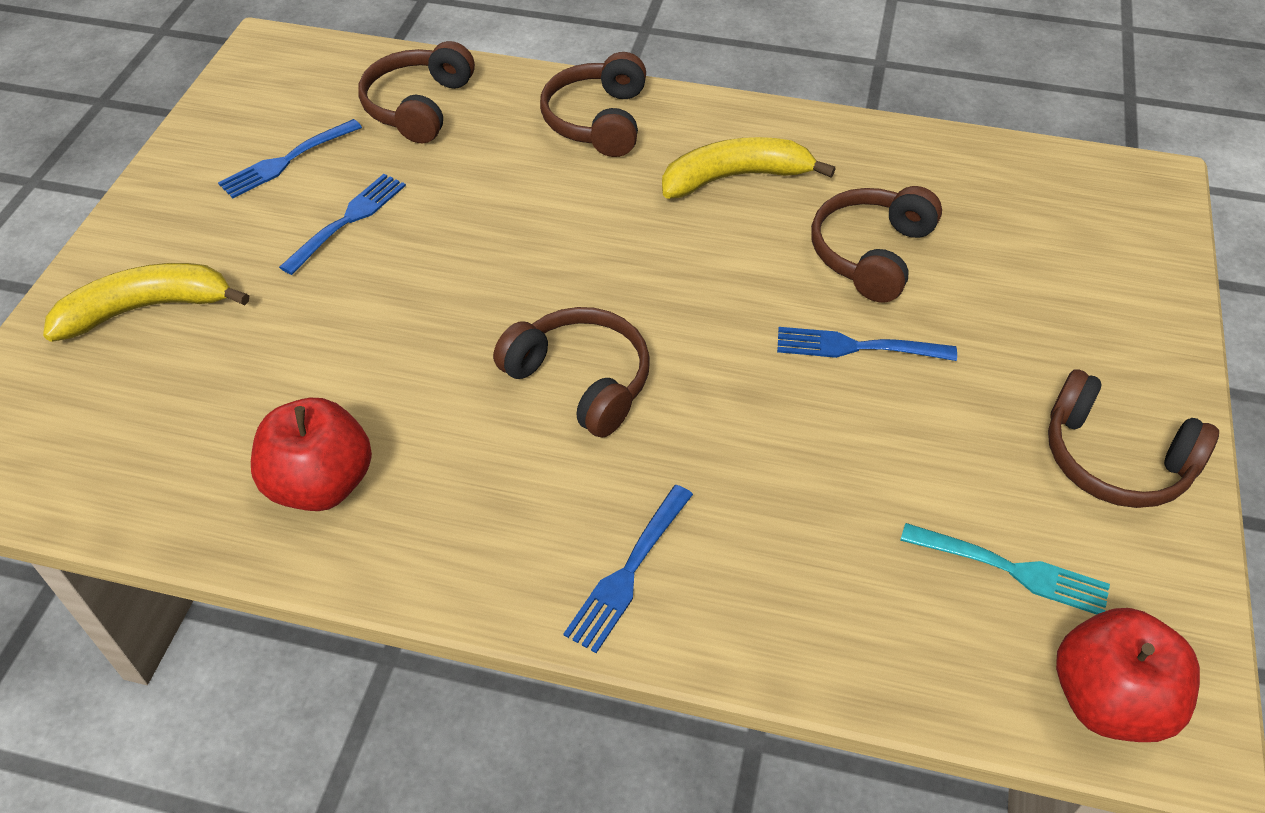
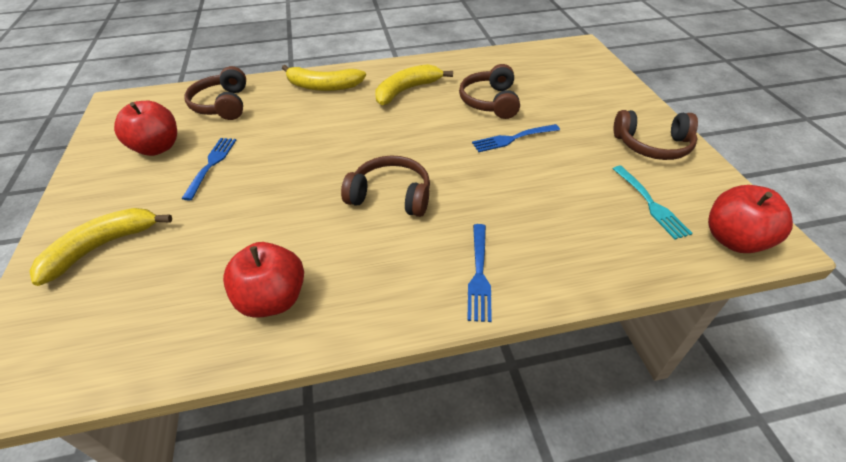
camera: 25 degrees left, 5 degrees down
blue fork [218,119,362,198] -> red apple [114,101,177,156]
brown headphones [540,52,646,157] -> yellow banana [282,65,366,91]
turquoise fork [900,523,1110,615] -> turquoise fork turned 75 degrees clockwise [613,166,693,240]

